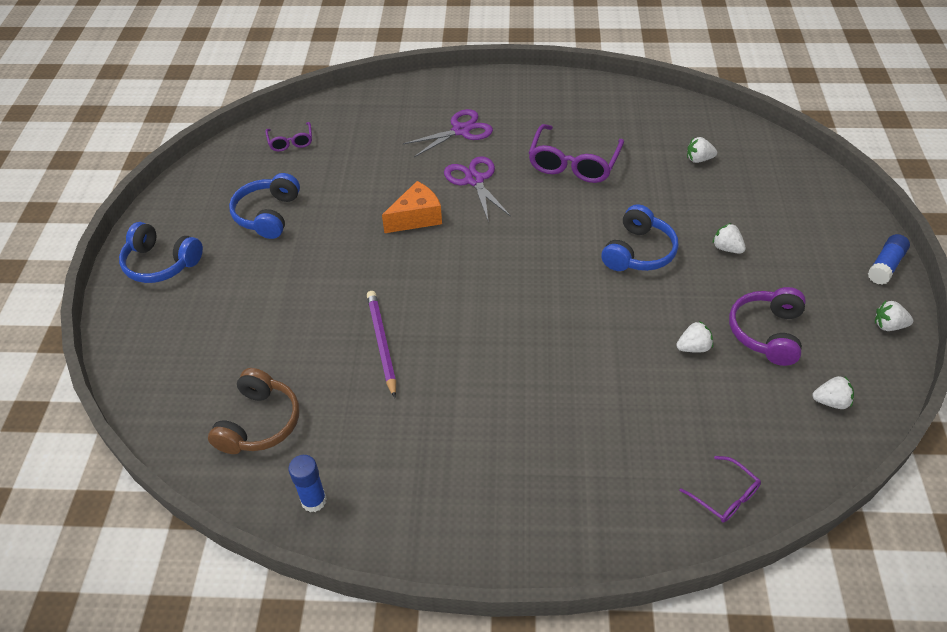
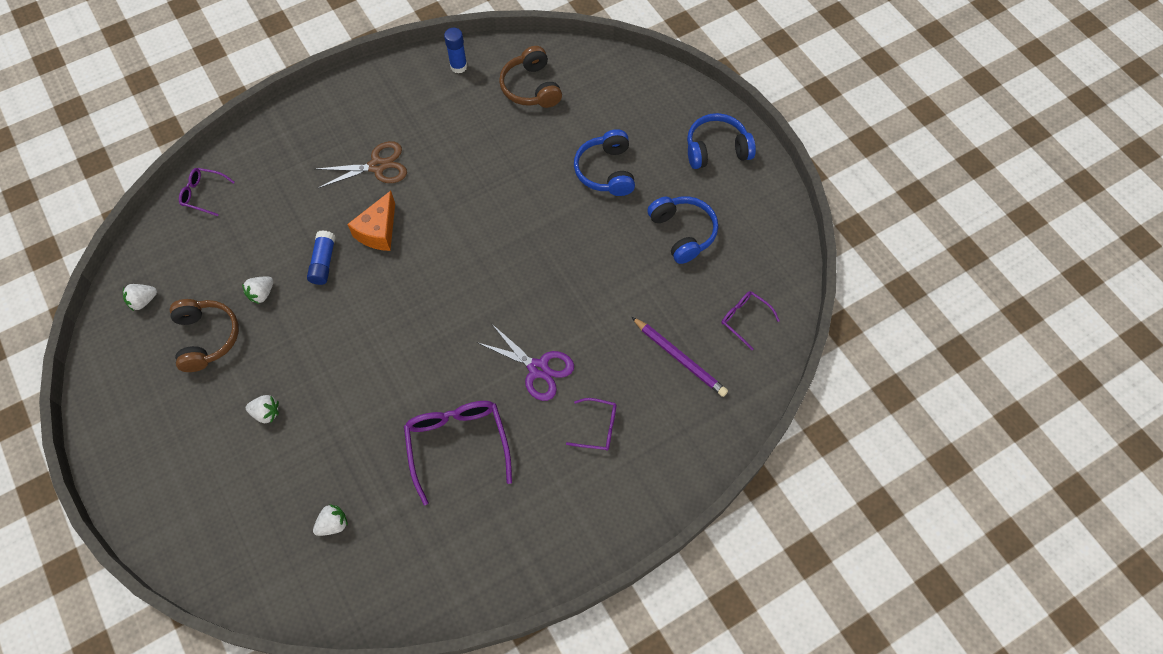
camera: 145 degrees right, 15 degrees up
purple pencil [367,291,396,398] -> purple pencil moved to [632,317,728,397]
orange cheese [382,181,442,233] -> orange cheese moved to [347,191,395,251]
purple scissors [403,109,493,157] -> purple glasses [566,398,616,451]
blue headphones [601,204,679,271] -> blue headphones moved to [574,129,635,196]
purple headphones [729,287,806,366] -> brown headphones [170,299,239,372]
blue glue stick [868,234,910,285] -> blue glue stick moved to [307,230,336,285]
white strawberry [875,300,913,331] -> none
none -> brown scissors [315,141,407,188]

